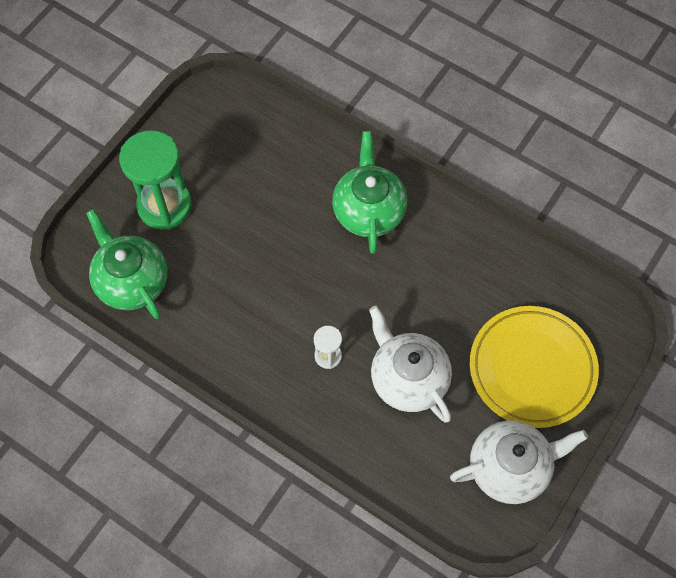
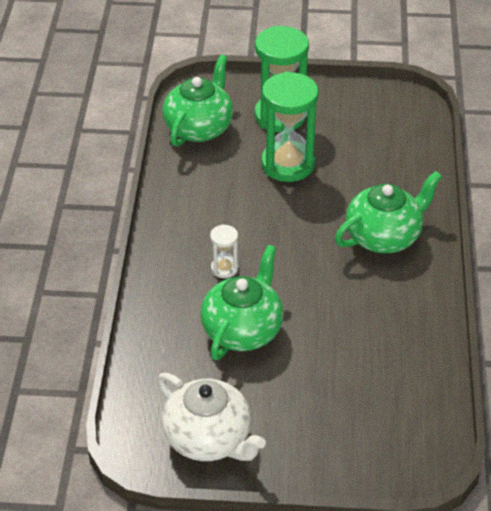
camera: 60 degrees right, 20 degrees down
white teapot [369,306,452,422] -> green teapot [201,245,284,360]
yellow plate [470,306,599,428] -> none
none -> green hourglass [261,72,318,182]

